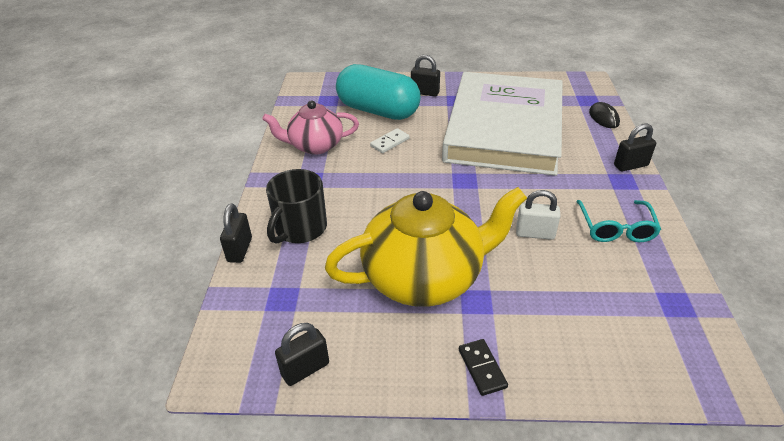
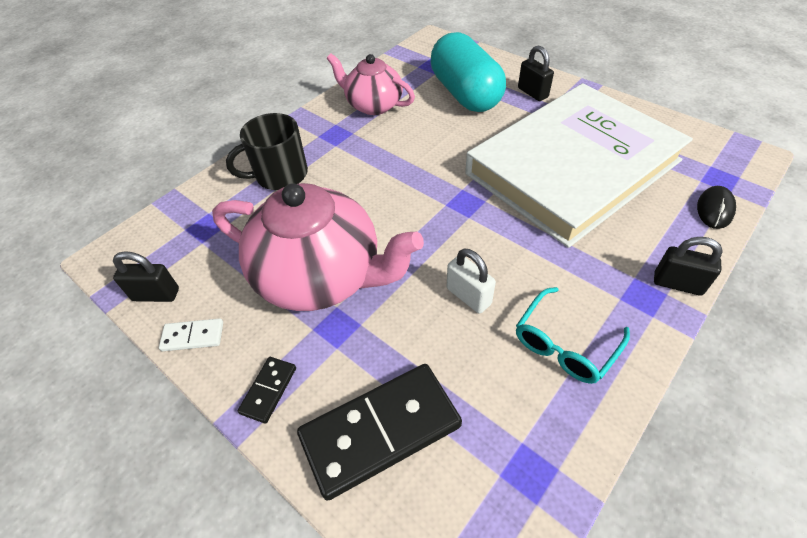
camera: 40 degrees right, 10 degrees up
black padlock [220,204,252,263] -> none
yellow teapot [325,187,527,307] -> pink teapot [212,183,424,311]
white domino [370,128,410,153] -> white domino moved to [159,318,223,351]
none -> black domino [297,364,462,501]

